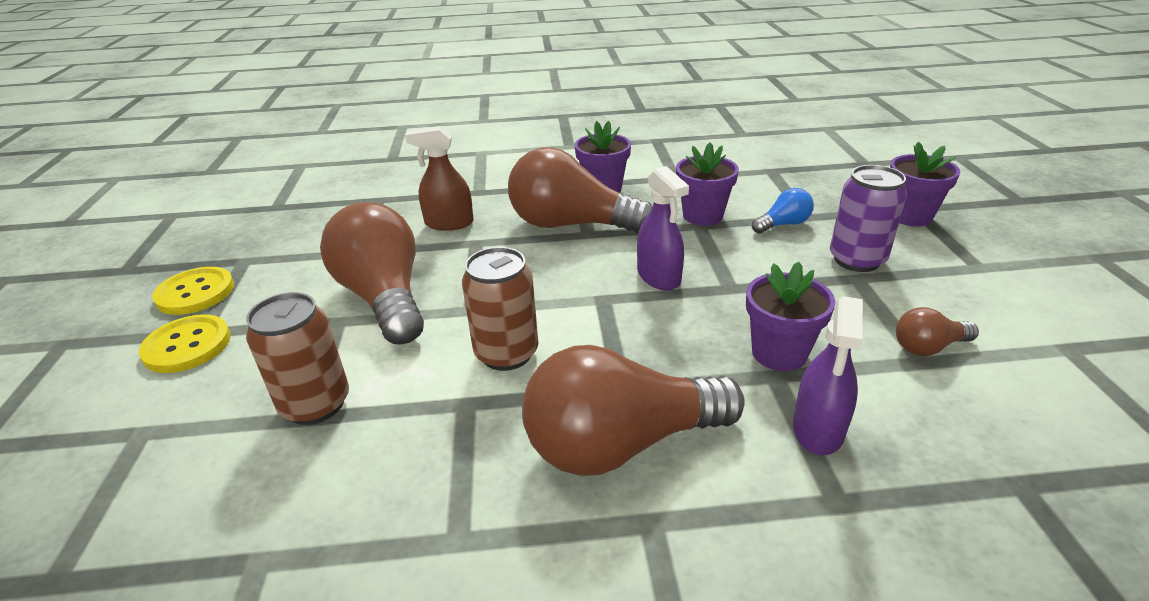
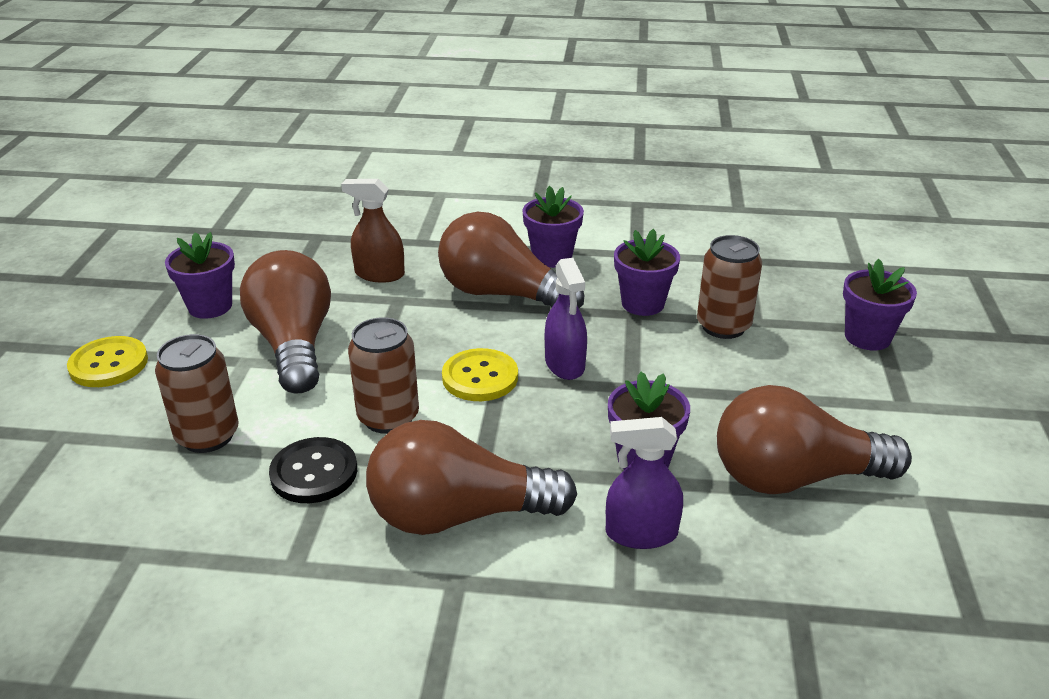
camera: 10 degrees right, 0 degrees up
yellow button [152,267,234,315] -> yellow button moved to [442,348,518,401]
blue light bulb [752,188,814,234] -> brown can [697,235,762,339]
purple spray bottle [793,296,863,455] -> purple spray bottle turned 60 degrees clockwise [606,417,683,549]
purple can [830,165,907,272] -> none
brown light bulb [896,307,979,356] -> brown light bulb [717,385,912,494], size x2.19
none -> purple flower pot [165,232,235,319]
none -> black button [269,437,357,503]

